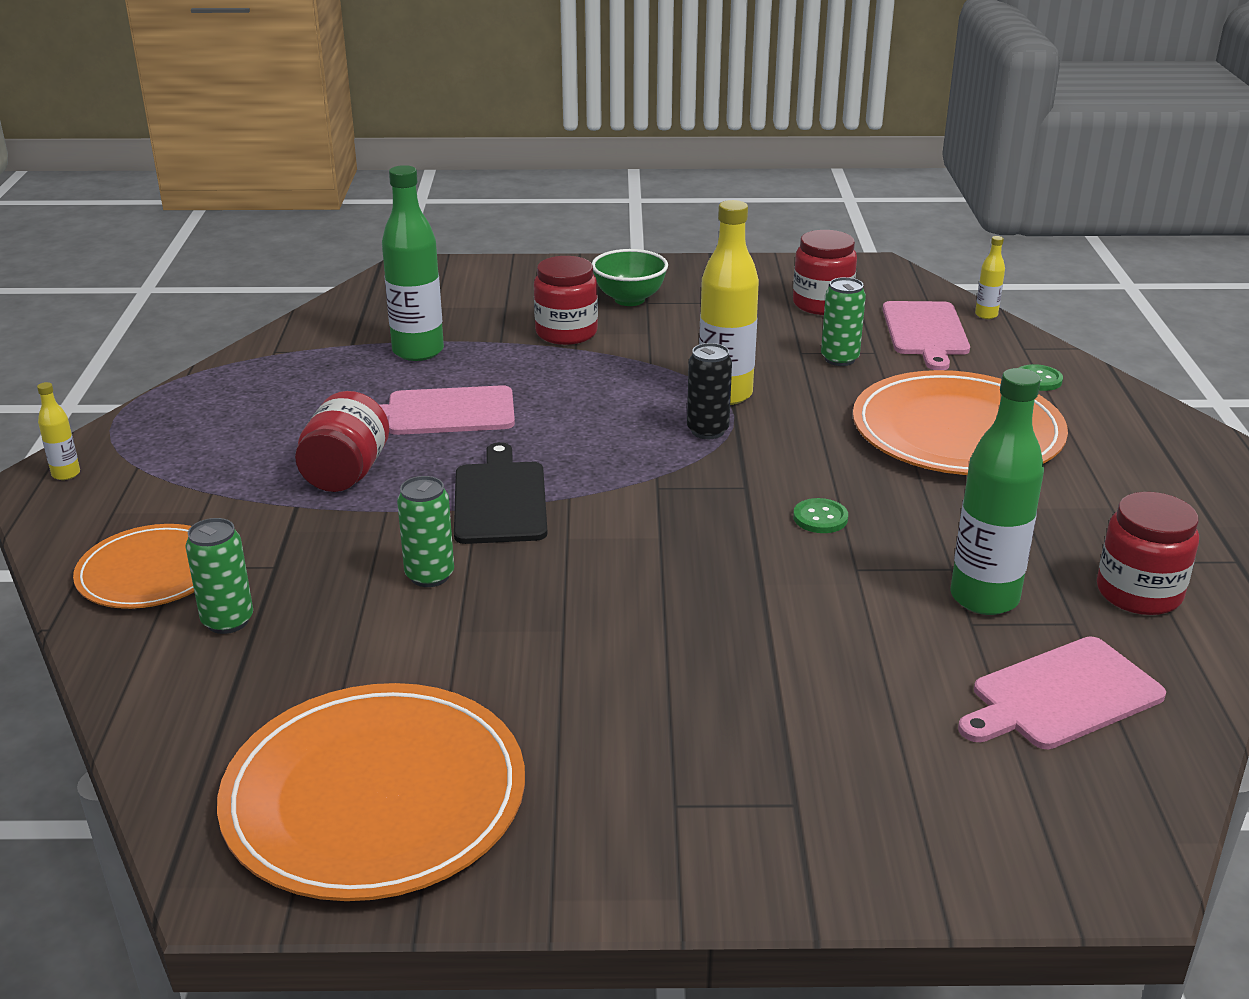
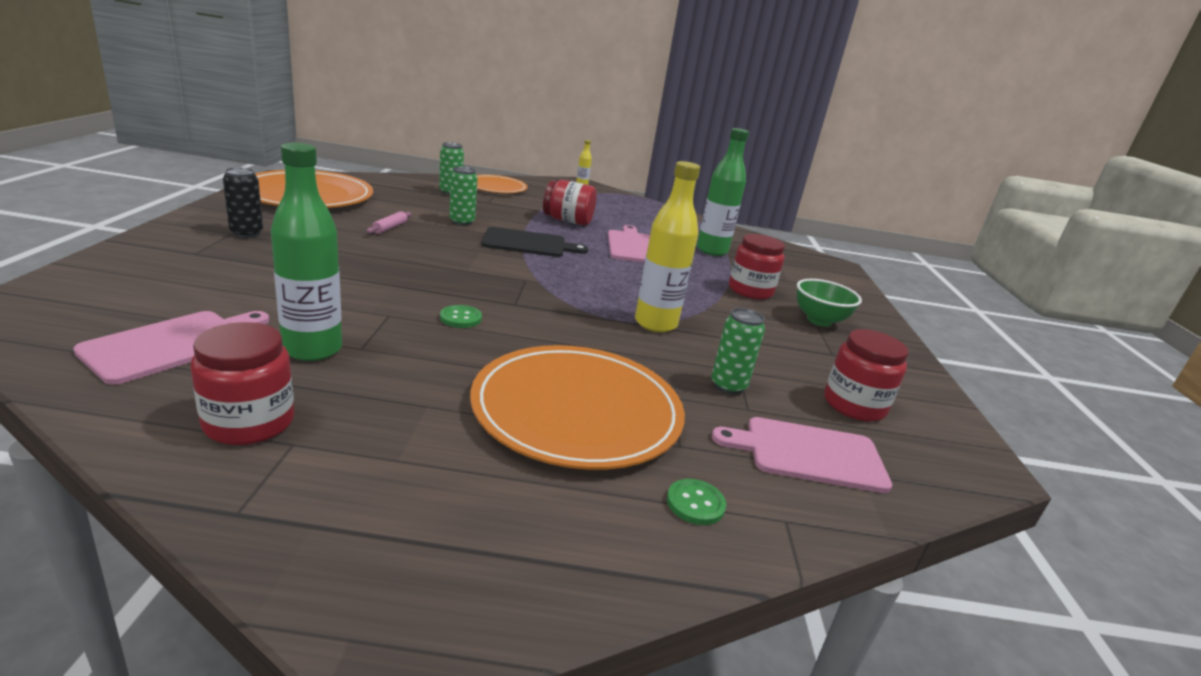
camera: 90 degrees right, 5 degrees down
black can [687,343,732,439] -> black can moved to [223,167,263,238]
pink cutting board [958,636,1166,749] -> pink cutting board turned 60 degrees clockwise [73,311,269,385]
yellow bottle [975,236,1005,319] -> none
none -> pink rolling pin [366,211,412,234]

